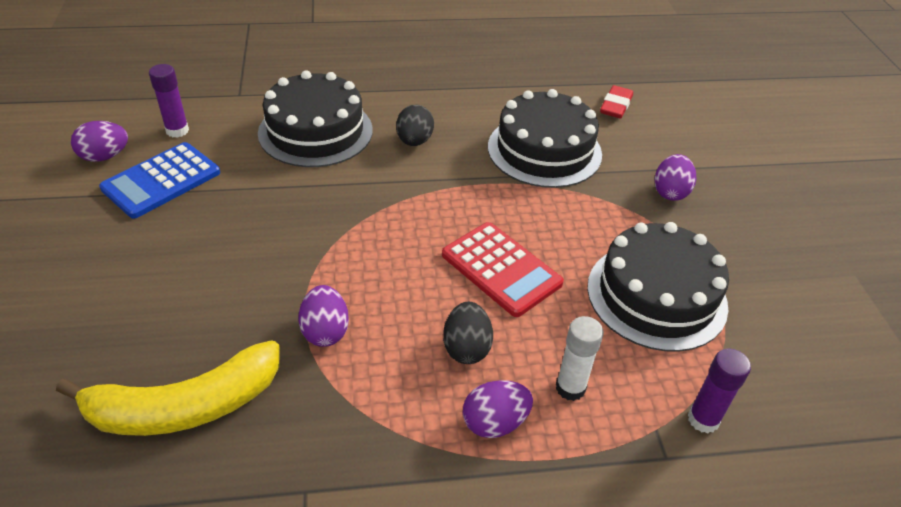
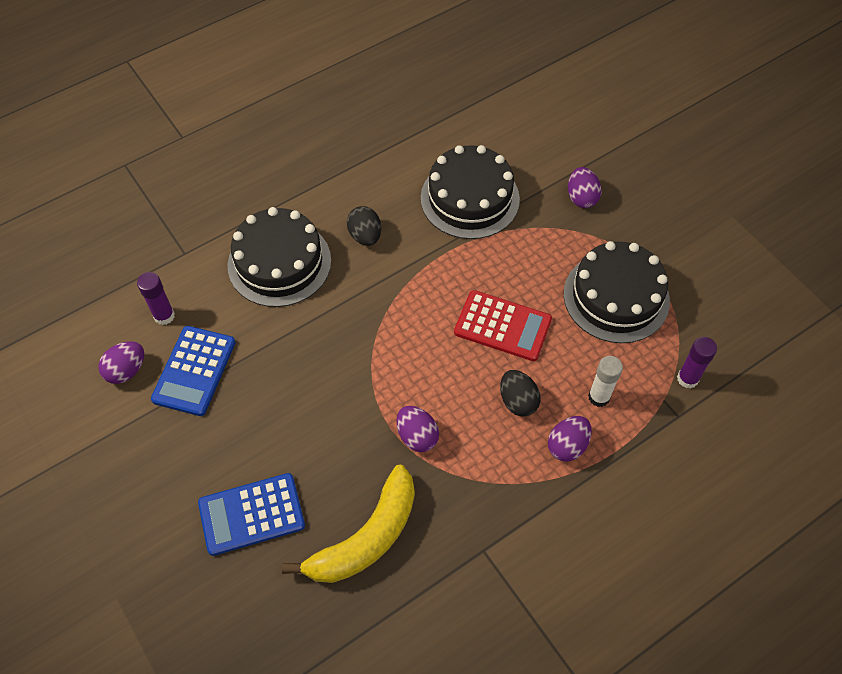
camera: 25 degrees left, 15 degrees up
red eraser [600,85,633,118] -> none
none -> blue calculator [198,473,305,556]

